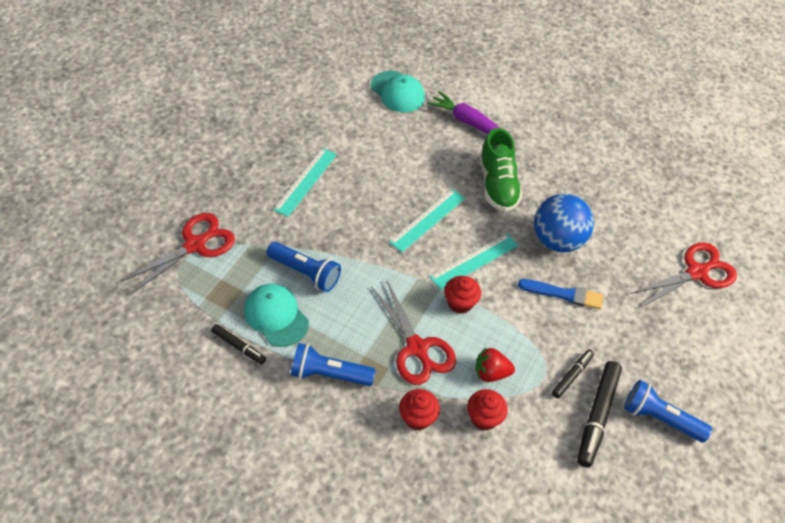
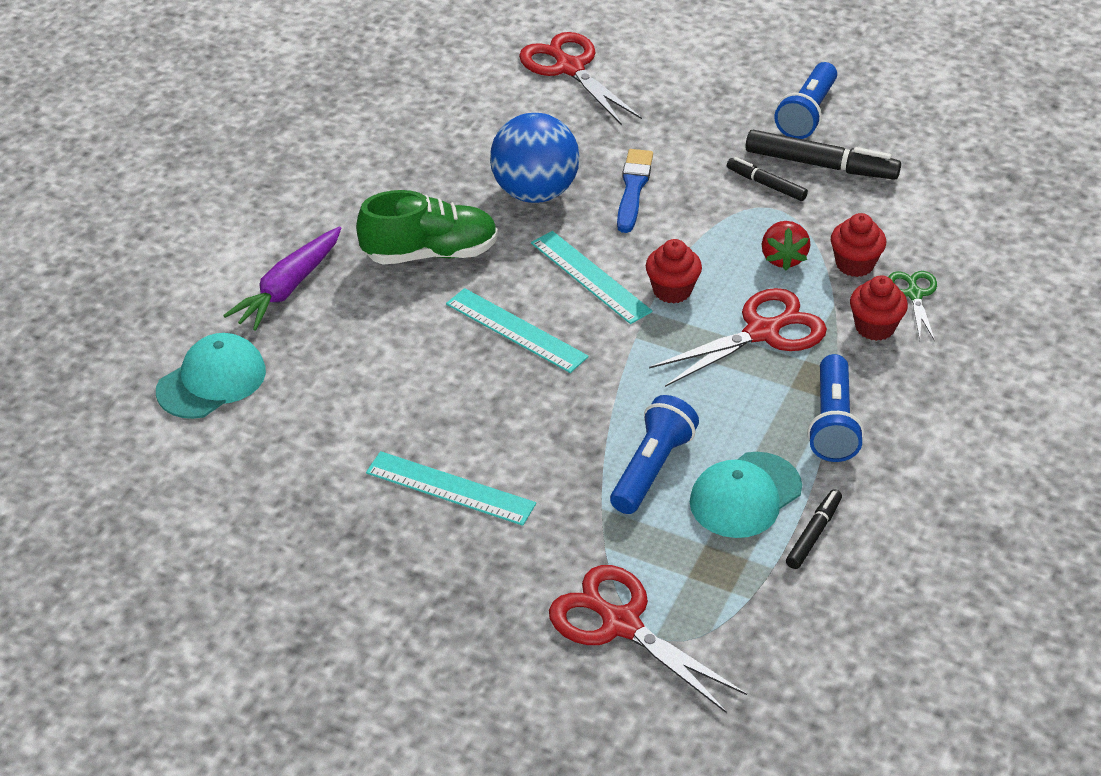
camera: 90 degrees left, 10 degrees down
none -> green scissors [888,271,937,341]

